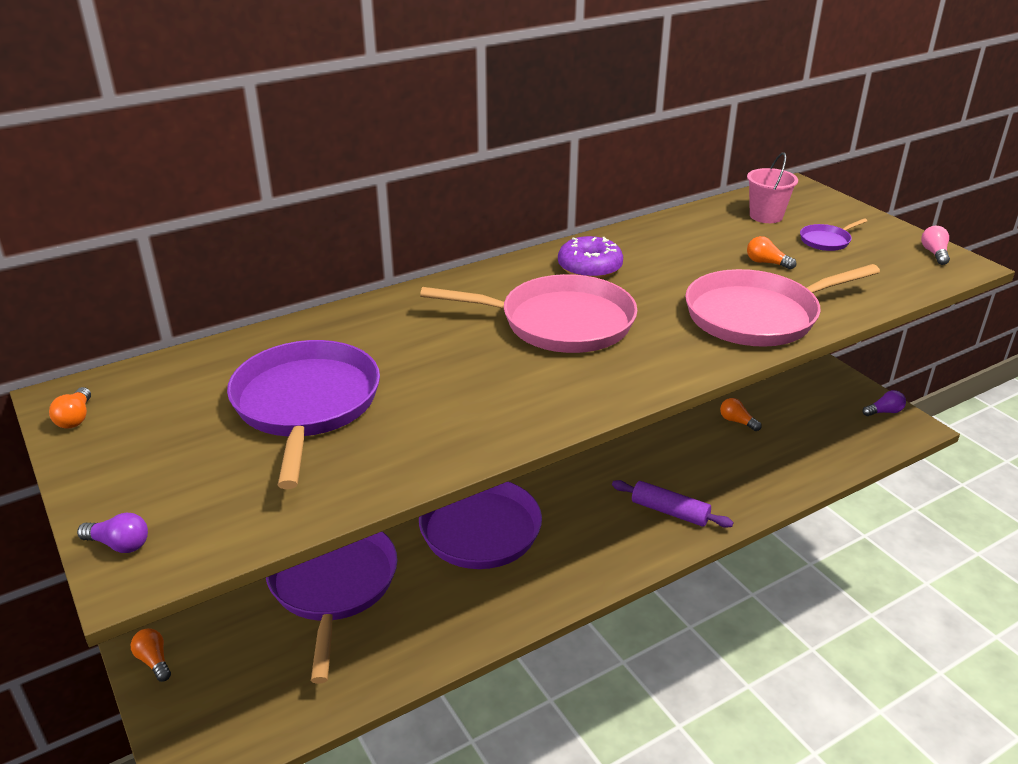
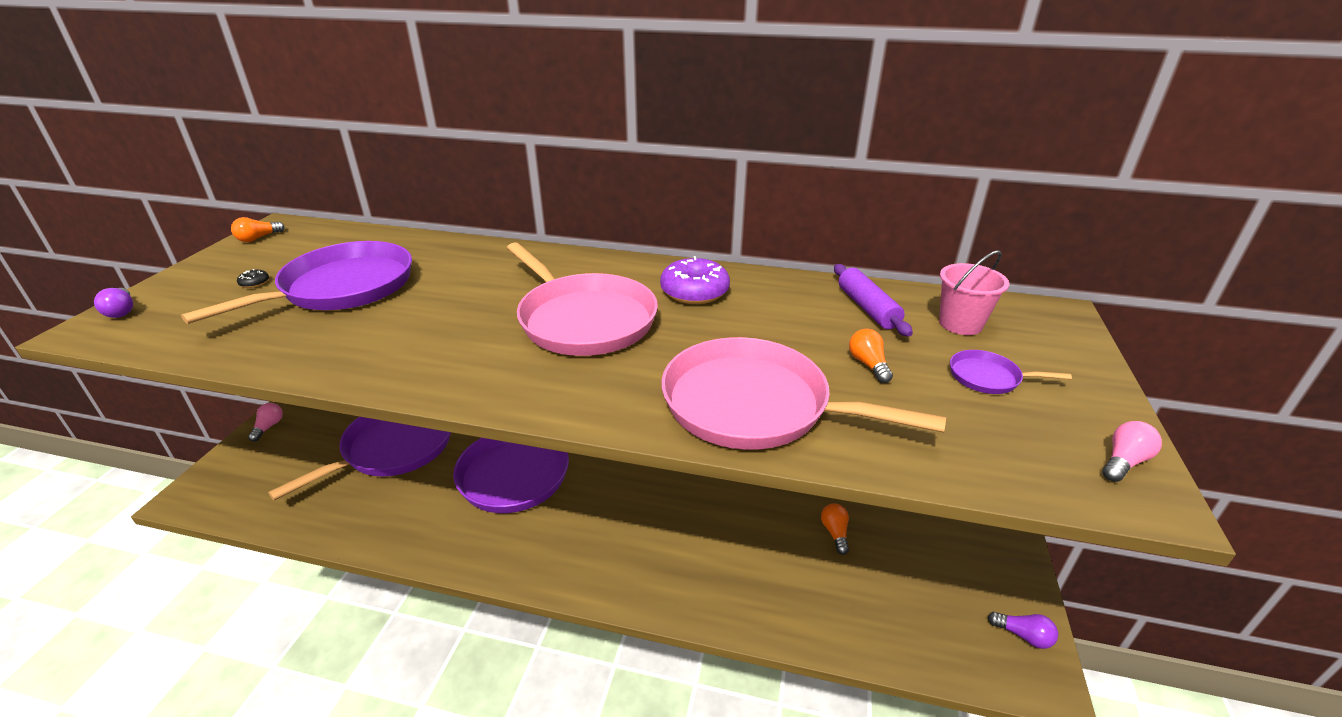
camera: 45 degrees right, 0 degrees up
orange light bulb [131,628,171,682] -> pink light bulb [248,403,283,442]
purple rolling pin [612,480,734,528] -> purple rolling pin moved to [834,264,913,336]
none -> black donut [237,269,269,288]

